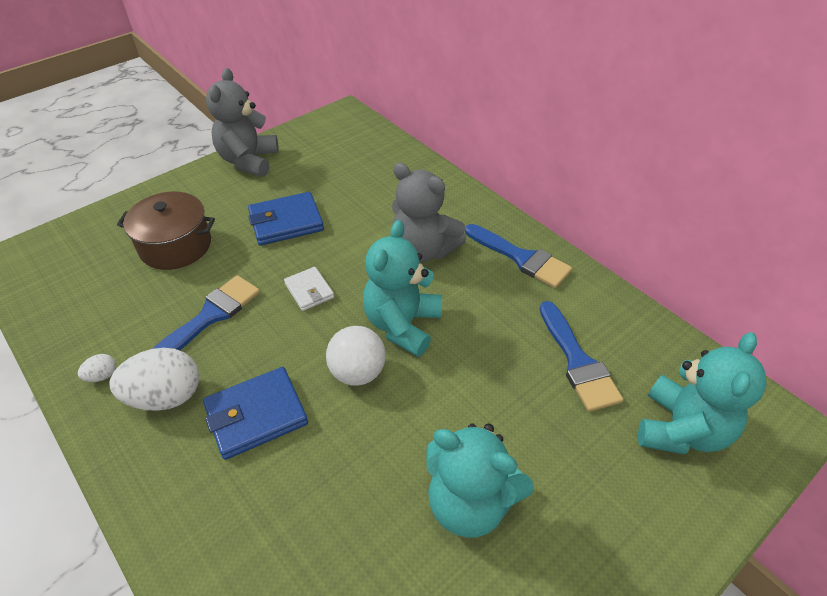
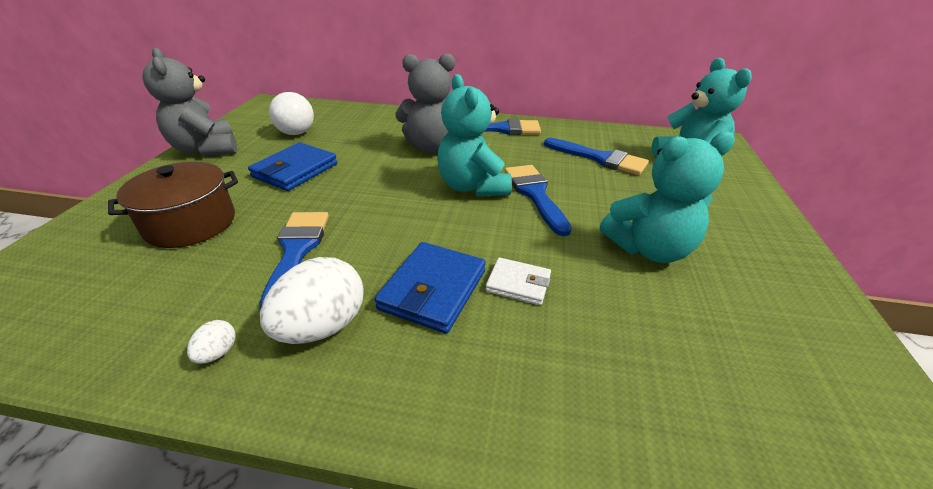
camera: 40 degrees left, 10 degrees down
white wallet [284,267,334,311] -> white wallet moved to [485,258,551,305]
white ball [326,326,386,386] -> white ball moved to [269,92,314,135]
none -> blue brush [505,165,572,236]

